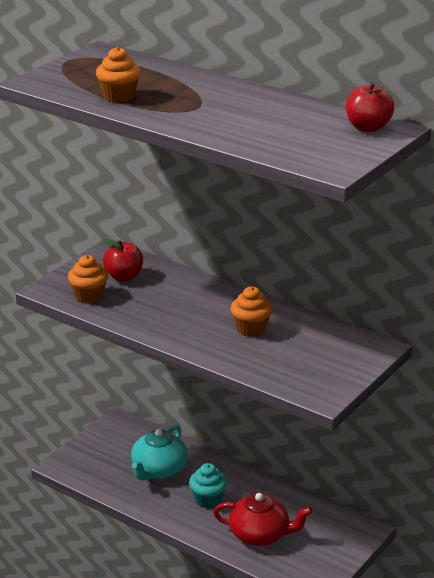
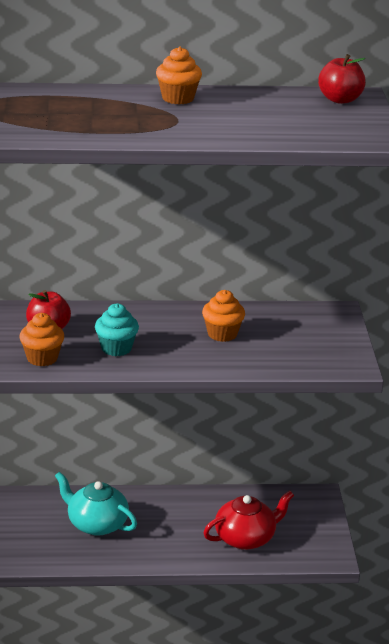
camera: 40 degrees left, 0 degrees up
orange cupcake [96,47,141,103] -> orange cupcake moved to [156,47,202,104]
turquoise teapot [131,425,188,481] -> turquoise teapot turned 135 degrees clockwise [55,472,137,536]
turquoise cupcake [189,463,227,508] -> turquoise cupcake moved to [95,303,139,356]

